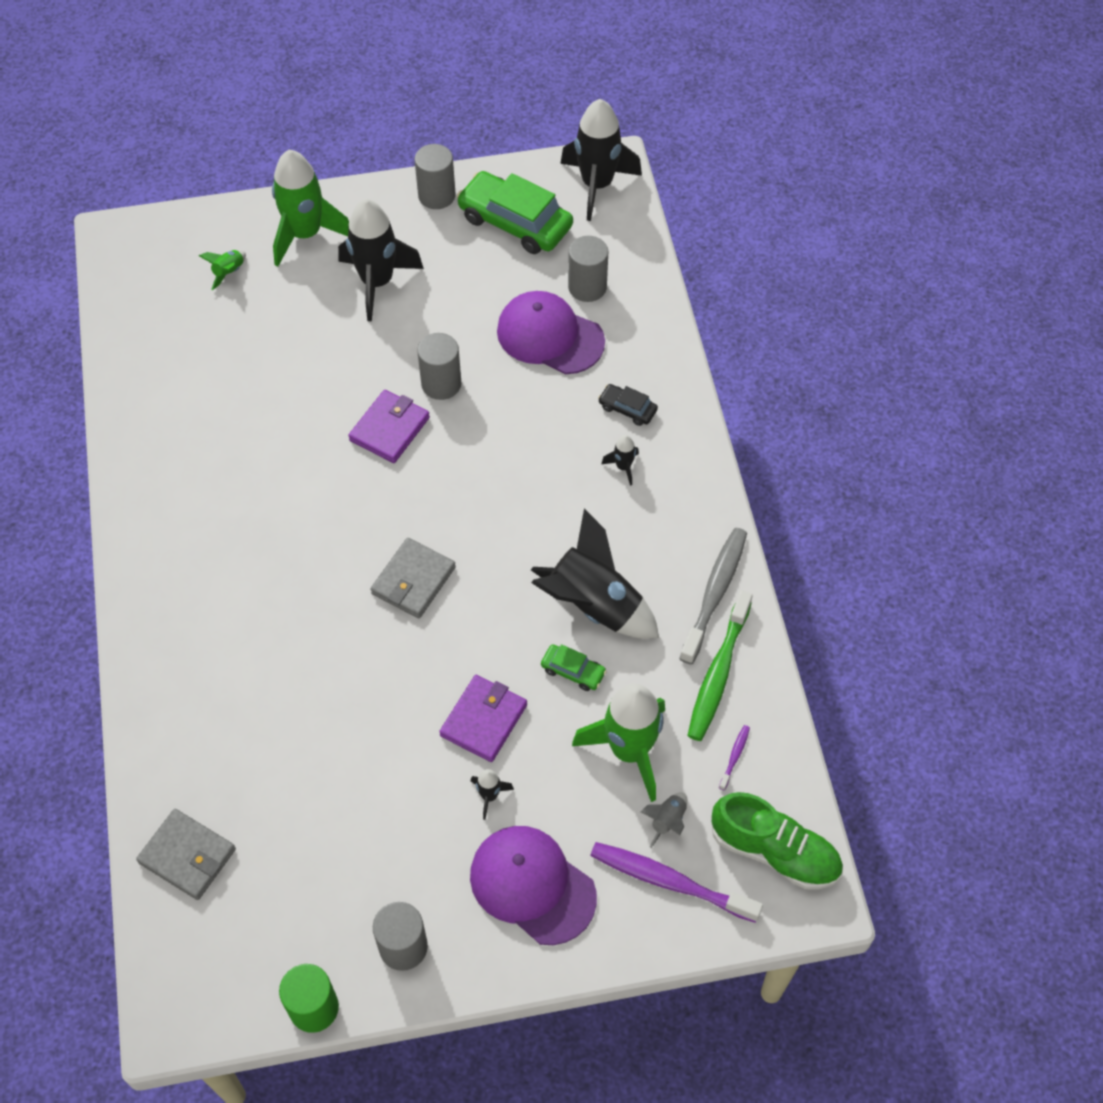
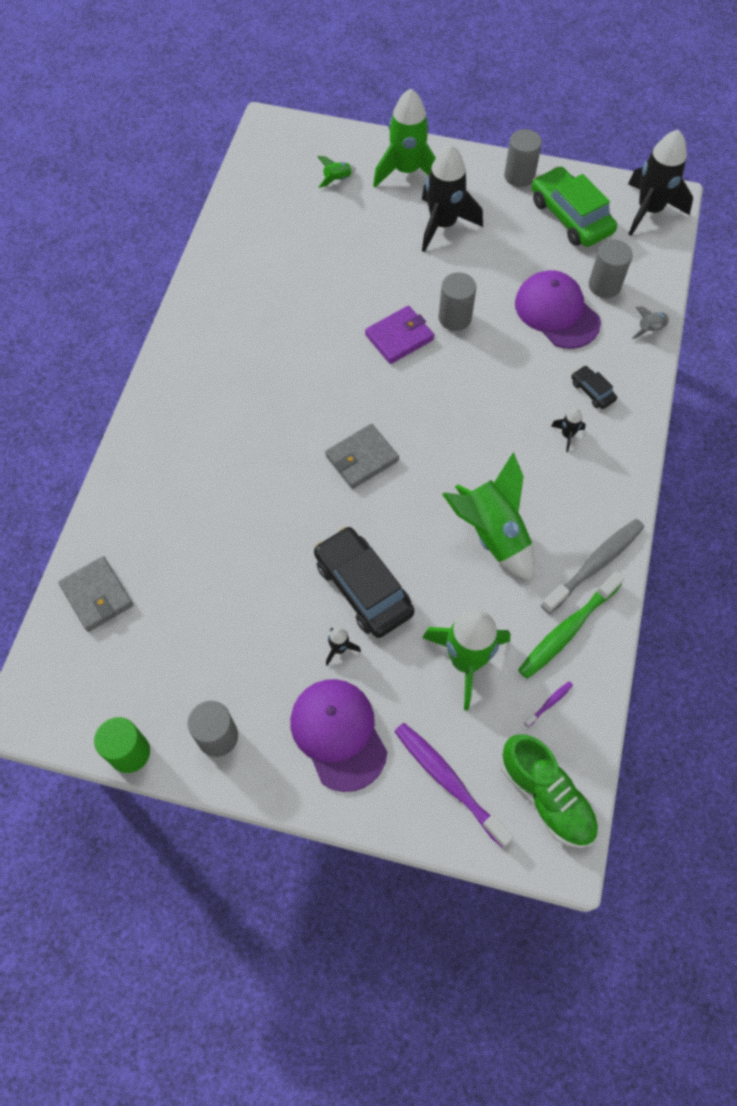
camera: 25 degrees right, 5 degrees up
purple wallet [439,675,527,762] -> black car [314,526,414,638]
black rocket [531,508,659,639] -> green rocket [442,452,535,581]
green car [541,644,607,691] -> none
grey rocket [640,792,687,848] -> grey rocket moved to [632,307,670,339]

